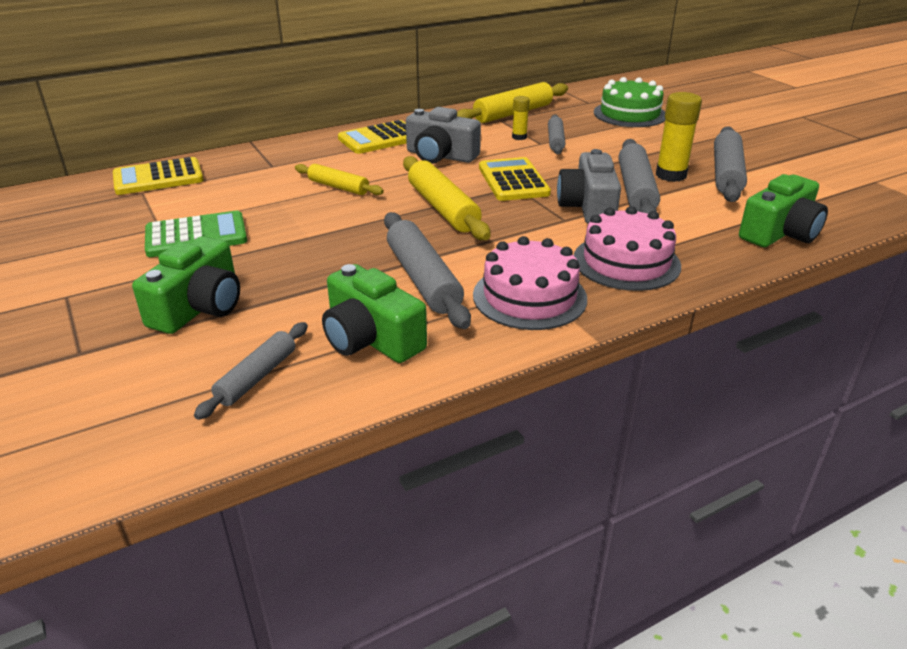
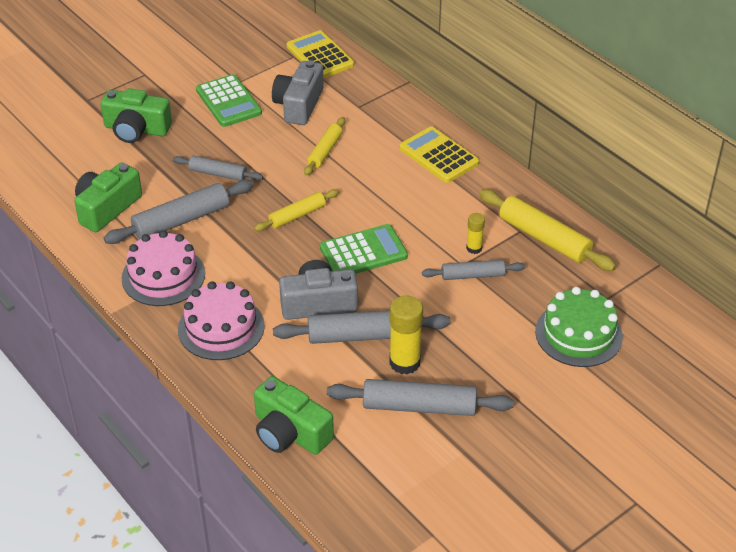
camera: 80 degrees right, 10 degrees up
grey rolling pin [194,322,308,420] -> grey rolling pin moved to [173,156,263,181]
yellow rolling pin [403,156,491,240] -> yellow rolling pin [254,189,339,231], size x0.61
grey camera [406,107,481,164] -> grey camera moved to [272,60,324,125]
yellow calculator [479,157,551,201] -> green calculator [320,224,408,274]

